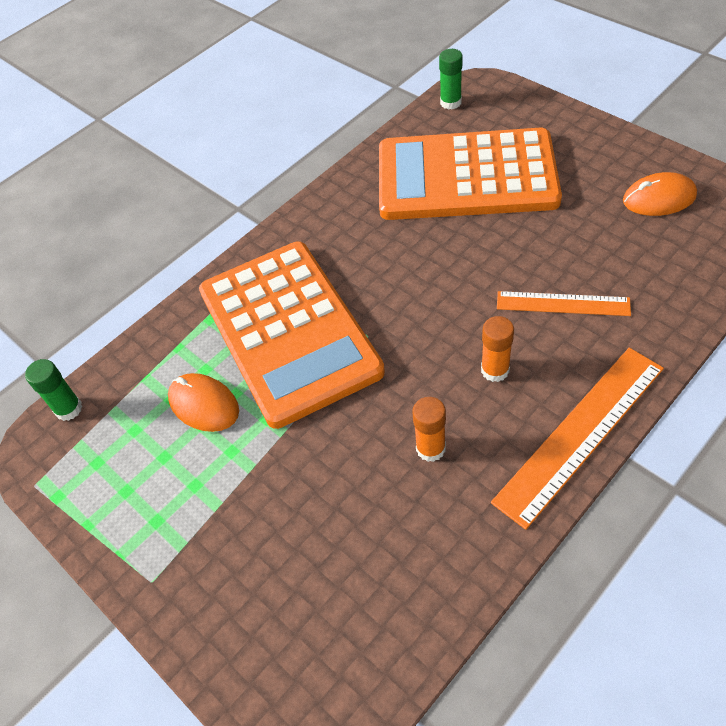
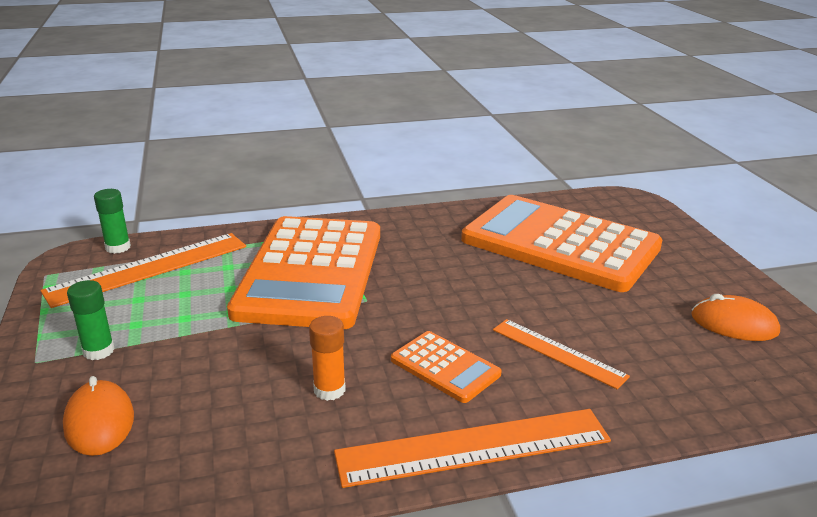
camera: 25 degrees right, 25 degrees down
orange mouse [168,373,239,432] -> orange mouse moved to [63,376,134,456]
green glue stick [439,49,462,110] -> green glue stick moved to [67,280,115,360]
orange glue stick [481,316,514,382] -> orange calculator [391,331,502,403]
none -> orange ruler [41,233,246,308]

